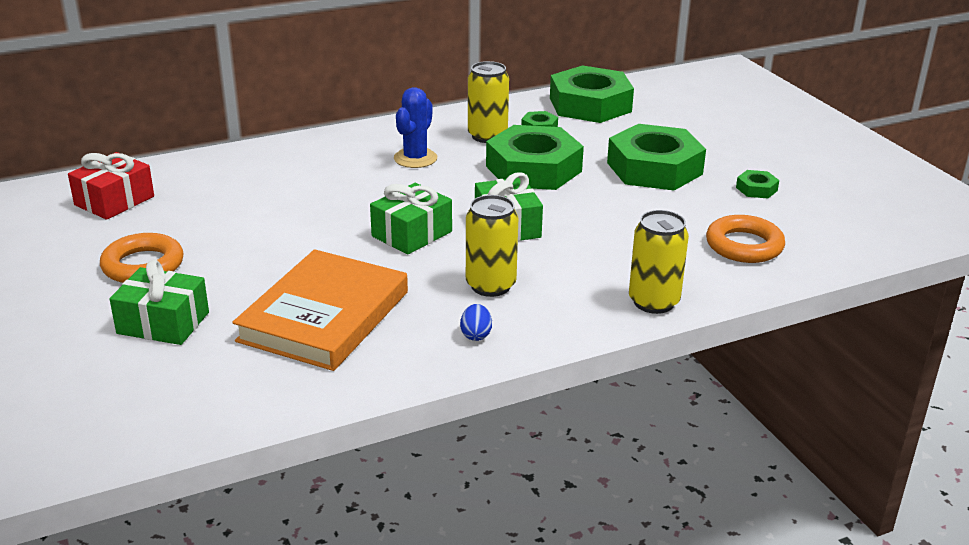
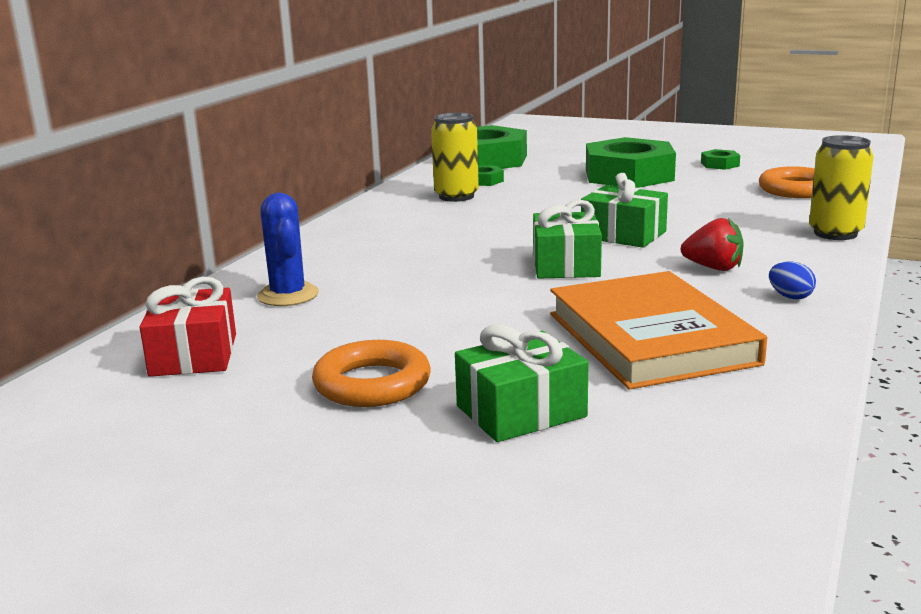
camera: 40 degrees left, 10 degrees down
blue cactus [394,87,437,168] -> blue cactus moved to [257,193,319,306]
yellow can [466,195,518,297] -> red strawberry [681,218,744,271]
green nut [486,125,584,190] -> none

